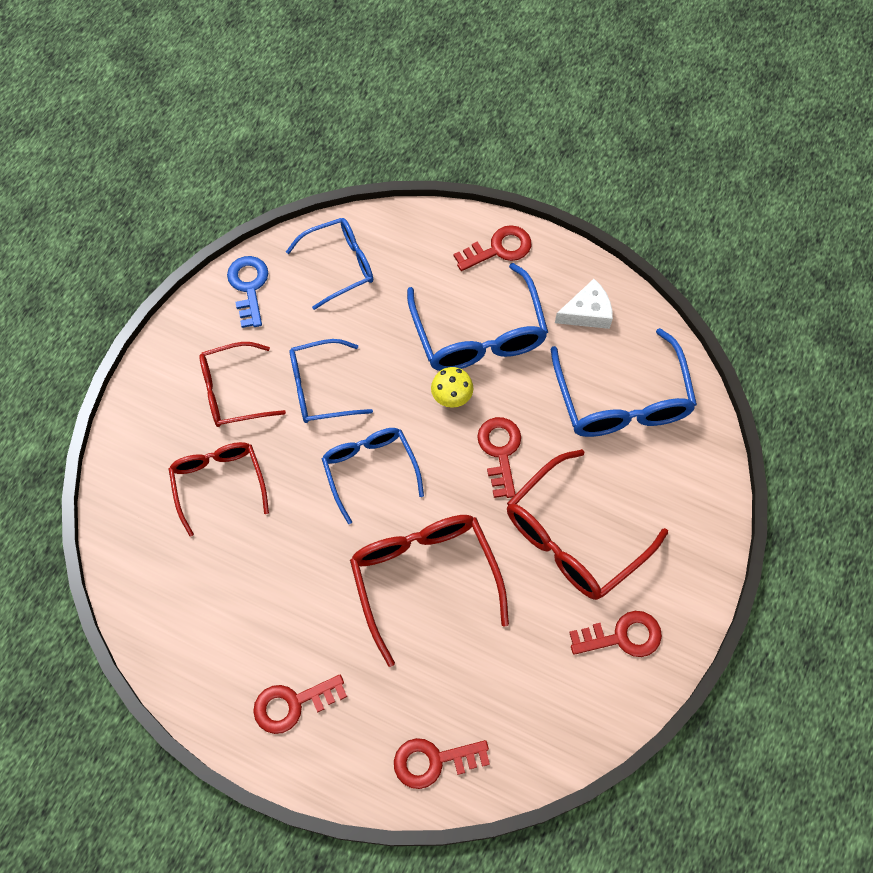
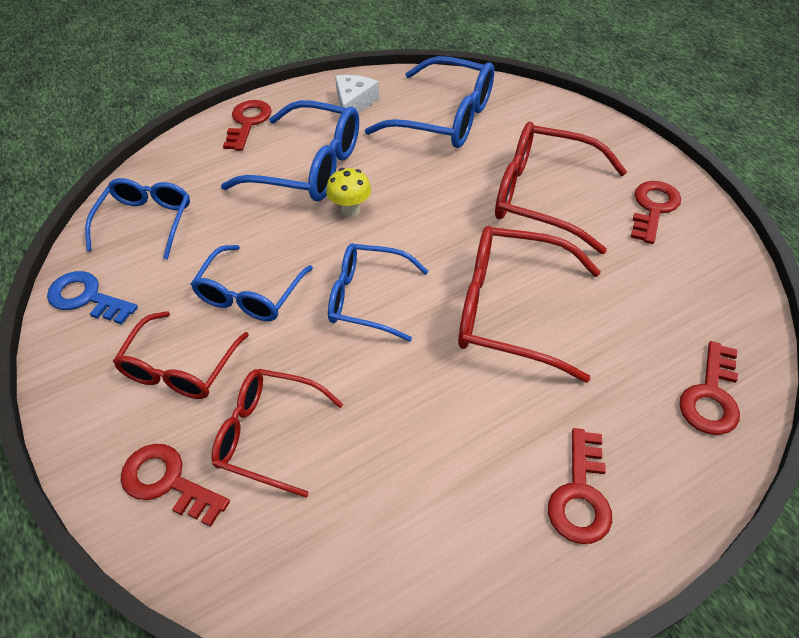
camera: 55 degrees left, 15 degrees down
red key [477,417,521,498] -> red key moved to [121,444,230,527]
red glasses [507,449,668,600] -> red glasses turned 120 degrees clockwise [495,122,627,254]

